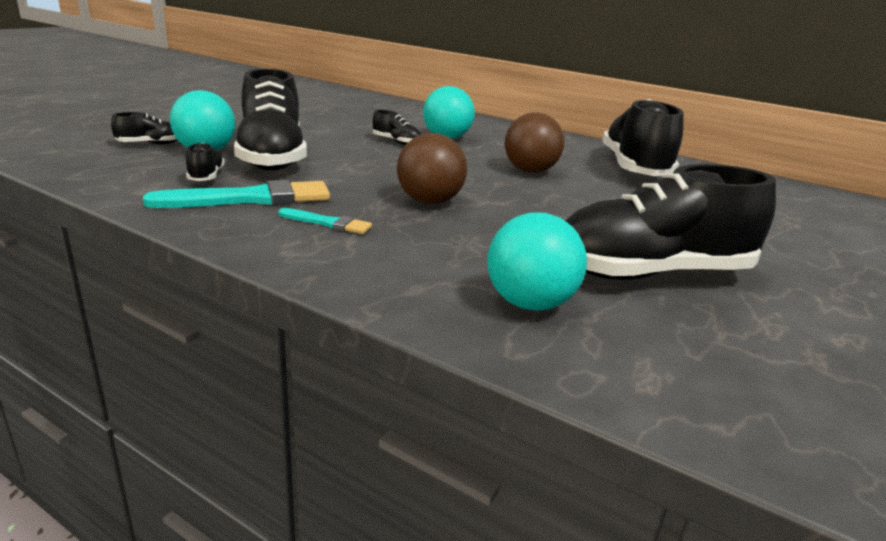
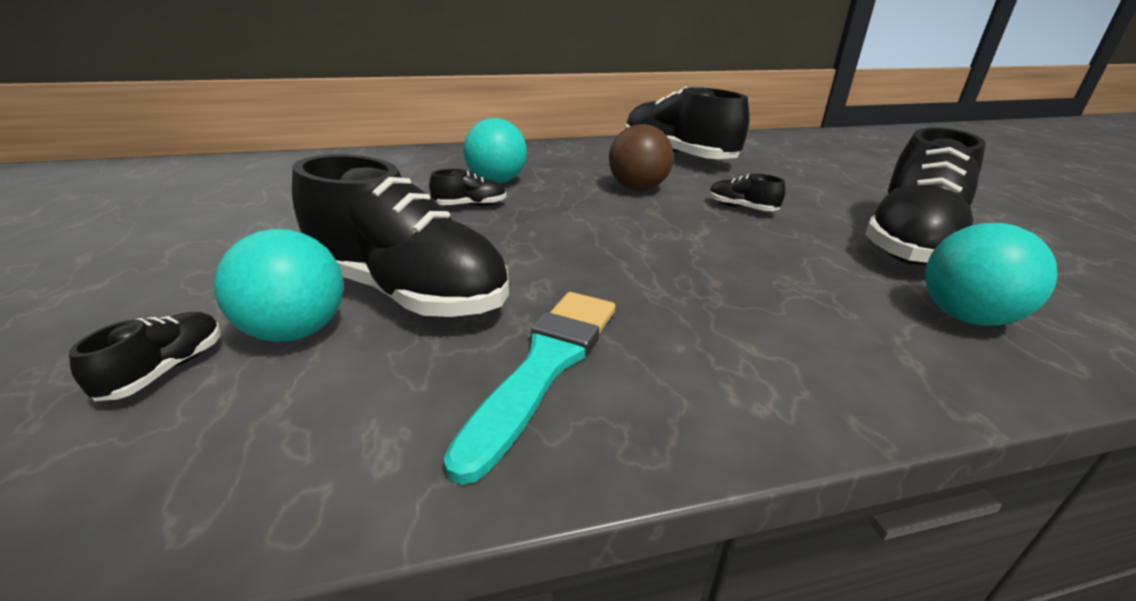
camera: 45 degrees left, 5 degrees up
black shoe [186,142,225,181] -> black shoe moved to [709,174,785,211]
turquoise brush [278,208,372,234] -> none
brown ball [397,133,467,204] -> none

